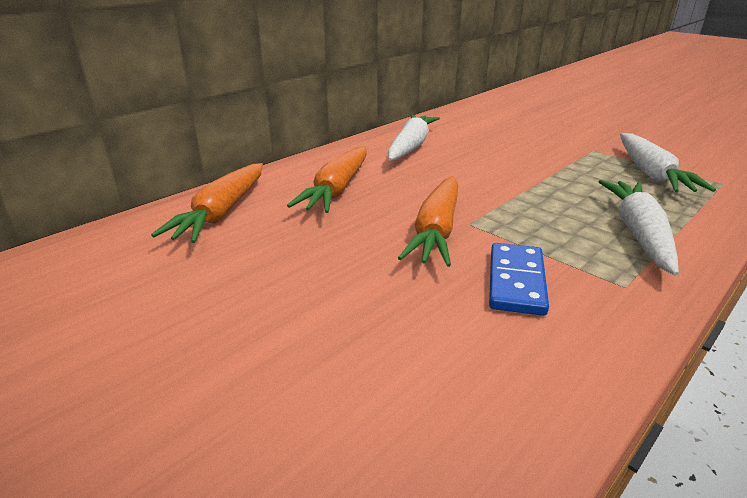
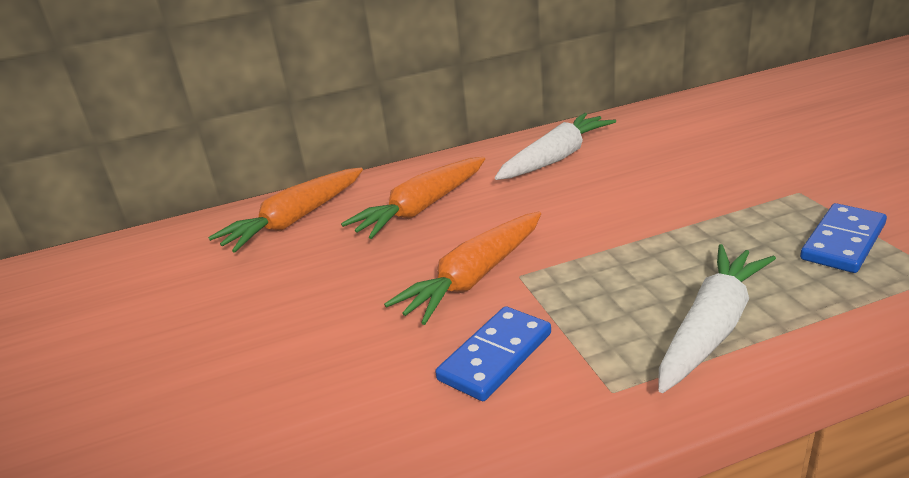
camera: 30 degrees right, 0 degrees up
white carrot [620,133,716,192] -> blue domino [800,203,887,273]

